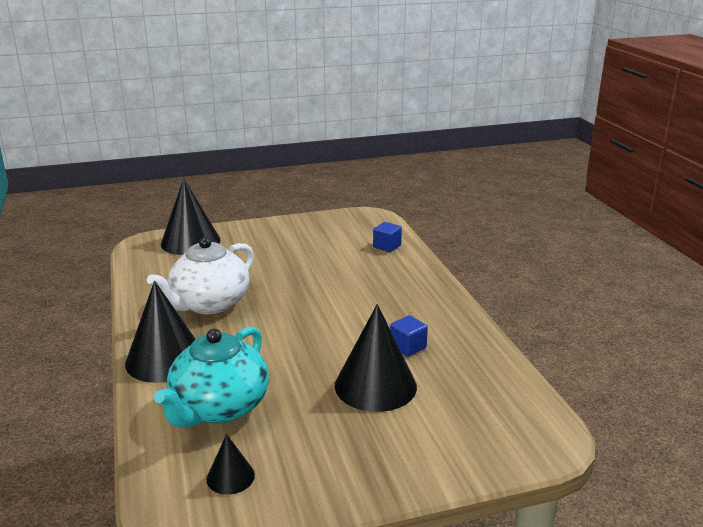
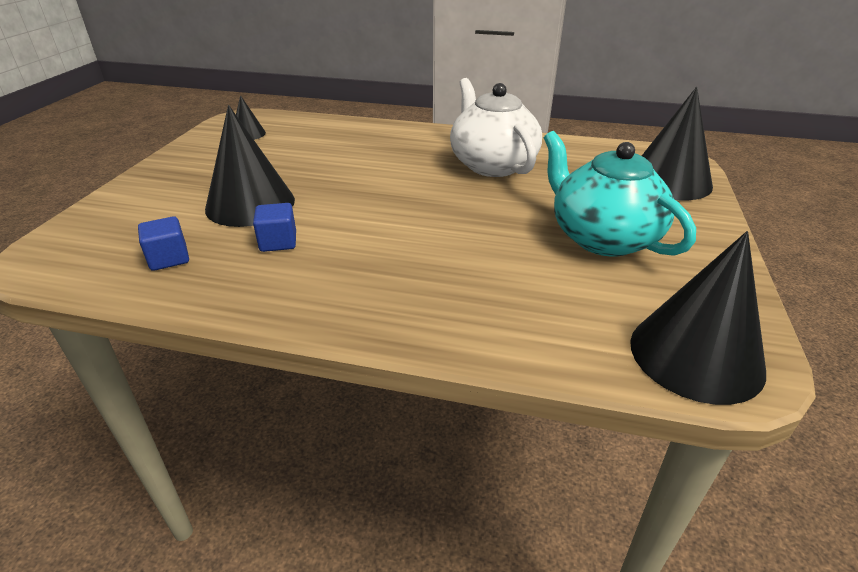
camera: 120 degrees right, 10 degrees up
black cone [125,281,195,383] -> black cone moved to [630,231,766,405]
turquoise teapot [154,326,269,428] -> turquoise teapot moved to [544,131,696,257]
blue cube [373,222,402,252] -> blue cube moved to [138,216,189,271]

